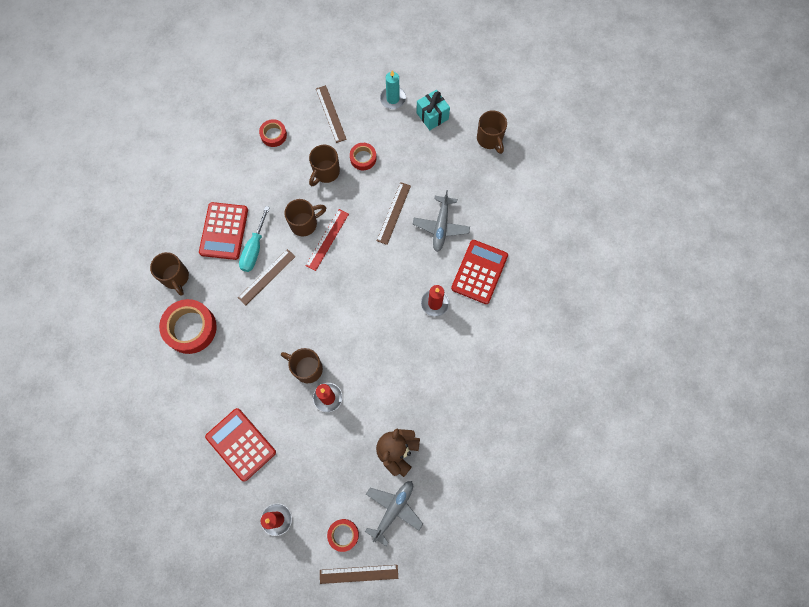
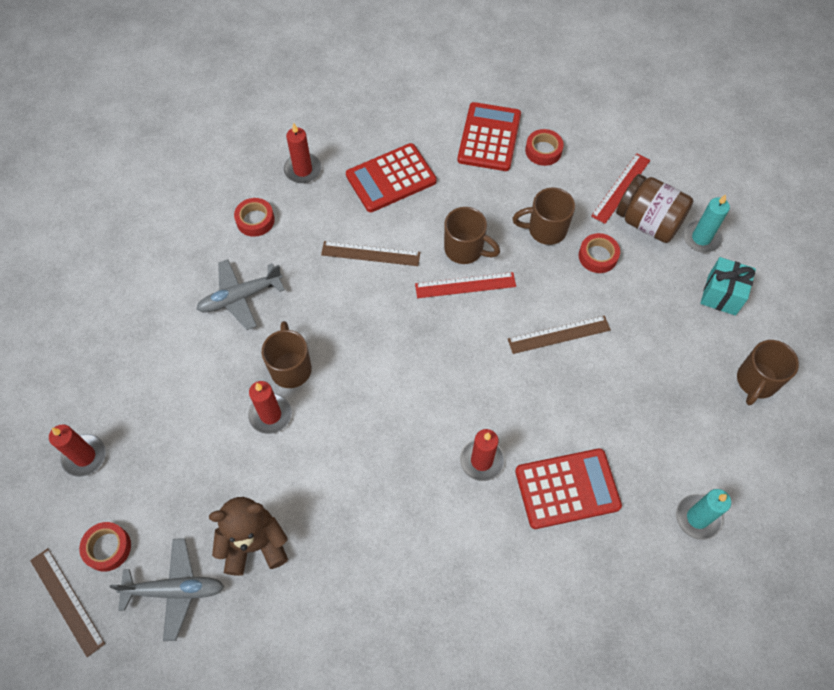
camera: 55 degrees right, 10 degrees down
brown mug [150,252,189,296] -> red candle [284,123,321,183]
red tape [159,299,217,354] -> red tape [234,198,275,237], size x0.55
red calculator [205,408,276,482] -> red calculator moved to [457,102,521,171]
turquoise screwdriver [239,206,270,272] -> none
brown ruler [316,85,347,143] -> red ruler [591,153,650,224]
grey plane [413,190,470,252] -> grey plane moved to [196,259,285,330]
none -> brown jar [616,174,693,243]
none -> turquoise candle [676,489,731,540]

